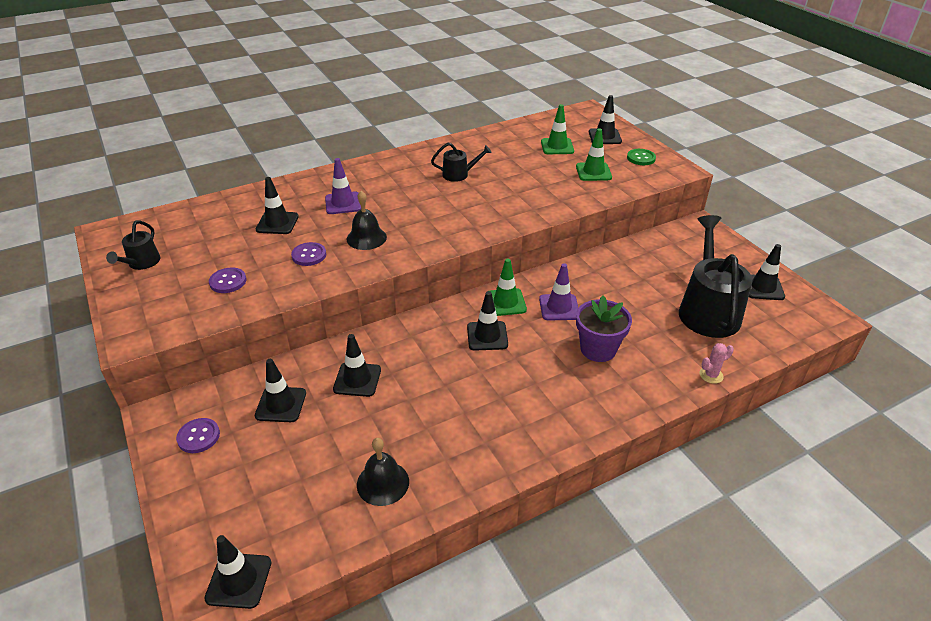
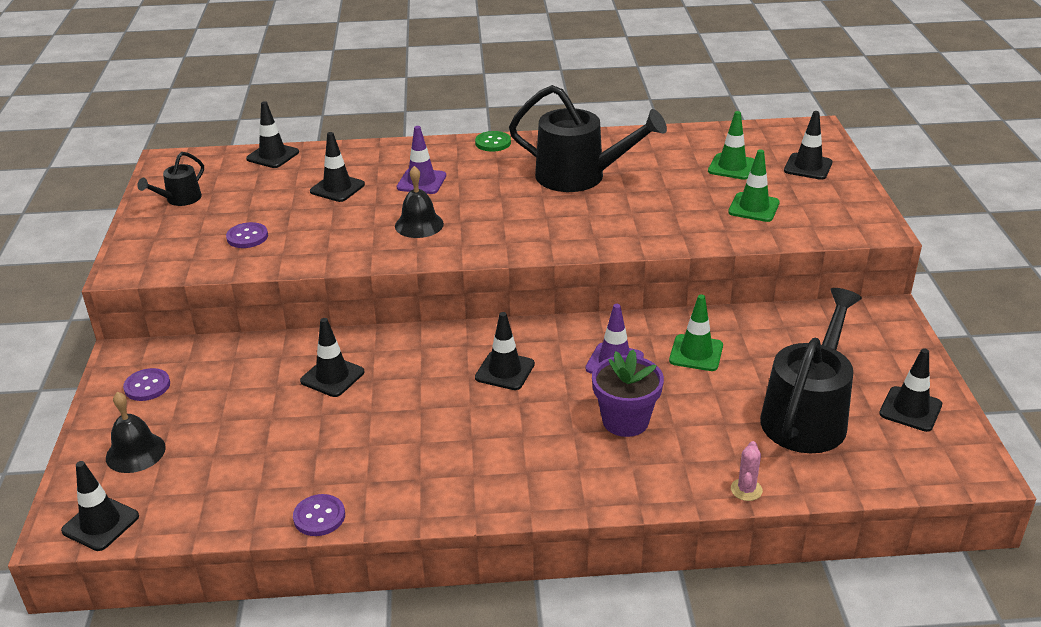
camera: 25 degrees right, 5 degrees down
black traffic cone [255,359,306,422] -> black traffic cone moved to [246,101,299,168]
purple button [291,242,326,266] -> purple button moved to [293,494,345,536]
black bell [357,438,409,506] -> black bell moved to [106,392,166,473]
black watering can [431,143,492,182] -> black watering can [509,85,667,192], size x2.05
green traffic cone [490,258,527,316] -> green traffic cone moved to [669,294,723,371]
green button [627,149,656,165] -> green button moved to [475,131,511,152]
pink cactus [700,343,734,384] -> pink cactus turned 75 degrees counterclockwise [731,441,763,501]

